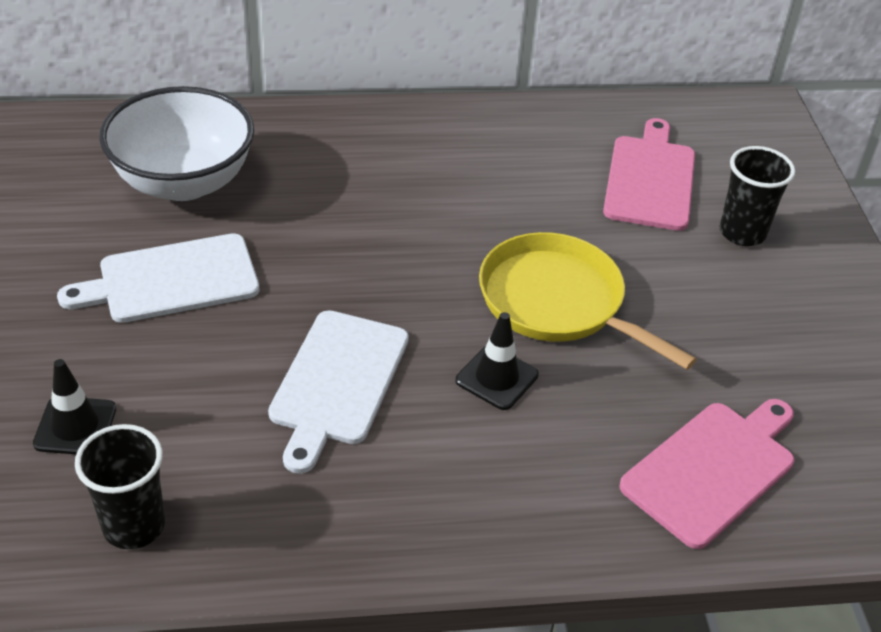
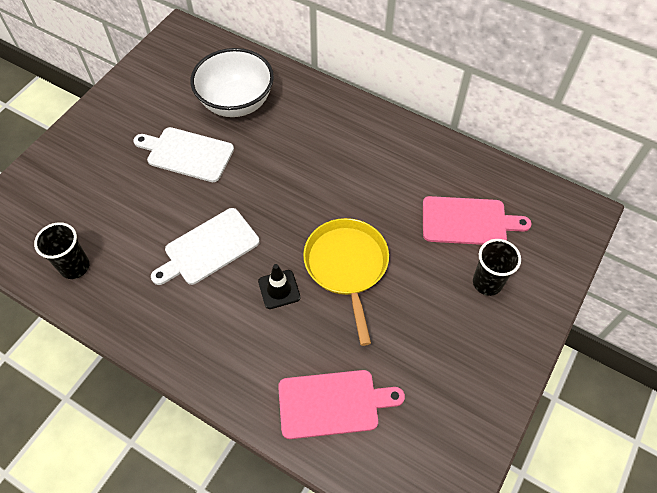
camera: 40 degrees right, 15 degrees up
black traffic cone [33,359,116,454] -> none
pink cutting board [603,118,695,231] -> pink cutting board turned 45 degrees clockwise [423,196,531,245]

